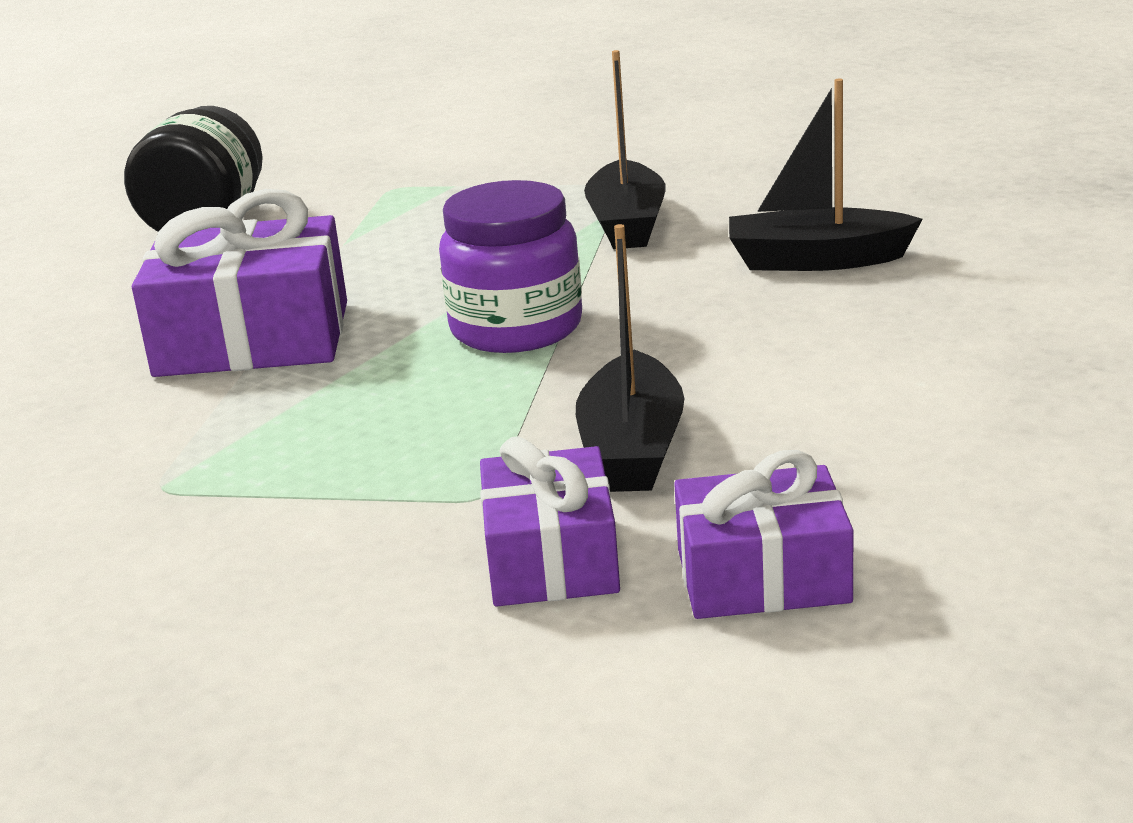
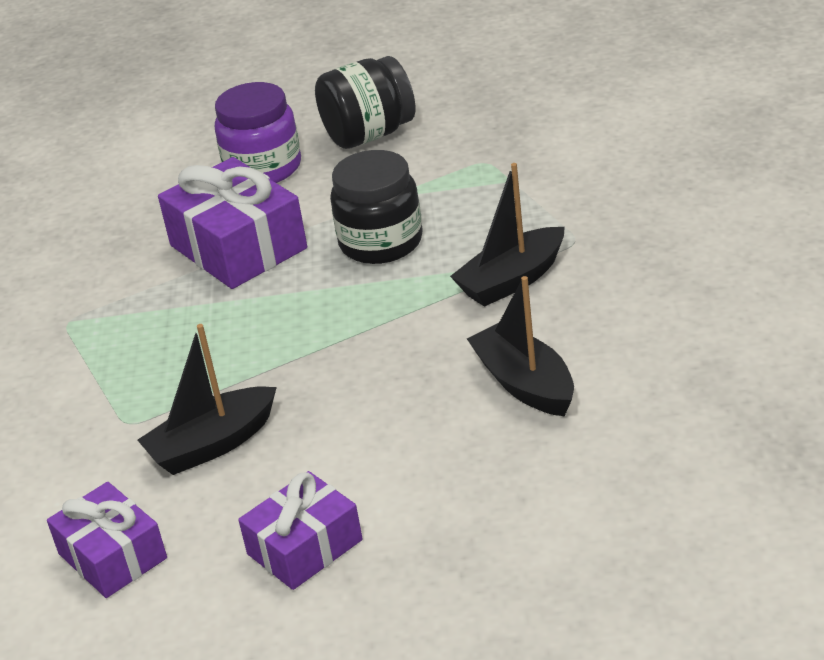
camera: 55 degrees right, 10 degrees up
purple jar [439,180,582,353] -> purple jar moved to [215,82,301,183]
purple gift [480,436,620,606] -> purple gift moved to [238,471,363,590]
none -> black jar [330,150,423,264]

